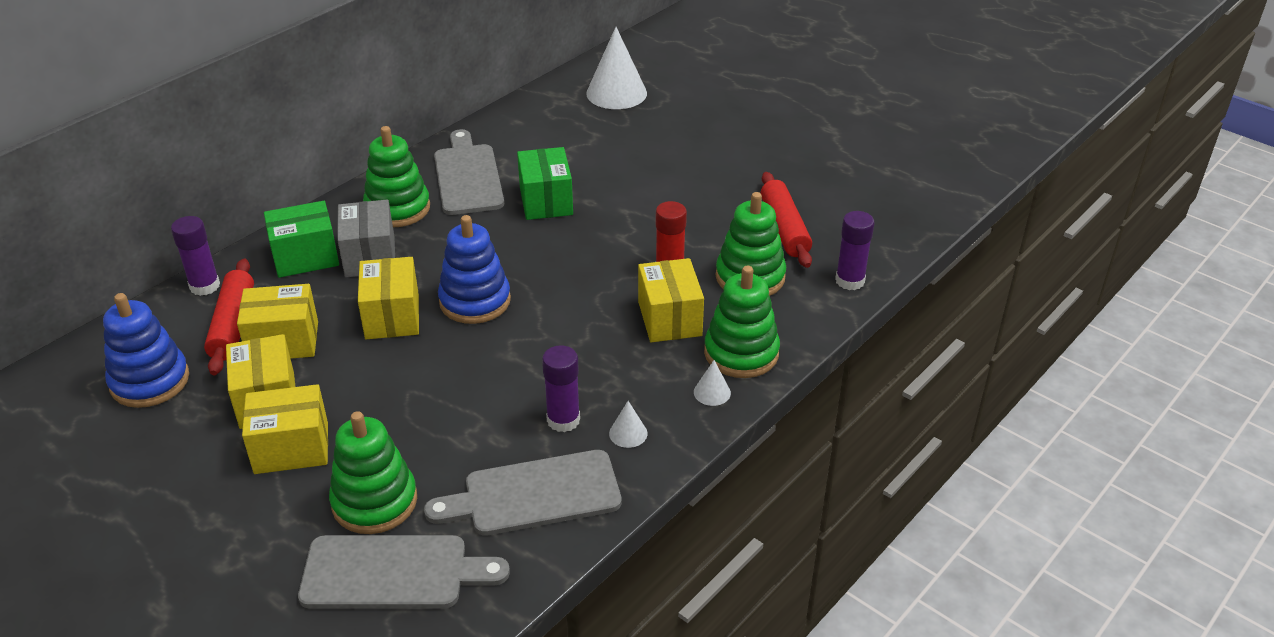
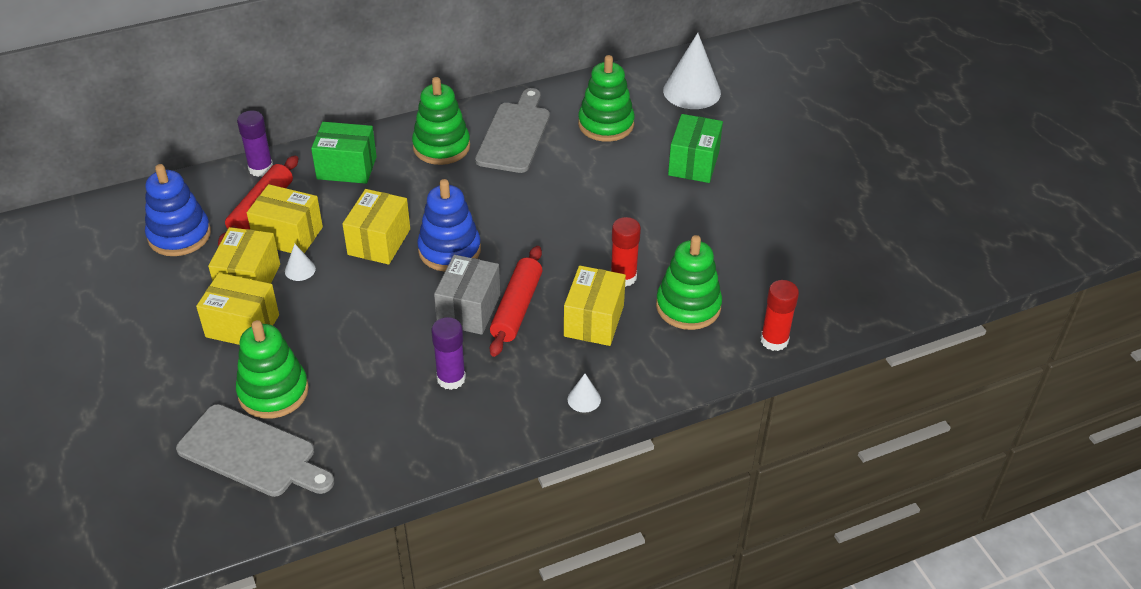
camera: 25 degrees right, 5 degrees up
grey box [337,200,395,278] -> grey box moved to [434,255,500,335]
grey cutting board [424,450,622,536] -> none
green box [517,147,573,220] -> green box moved to [668,114,723,183]
white cone [609,401,647,448] -> white cone moved to [285,244,316,281]
green stacking toy [704,266,780,378] -> green stacking toy moved to [578,55,635,142]
red rolling pin [760,172,812,268] -> red rolling pin moved to [490,246,542,357]
purple glue stick [835,211,875,290] -> red glue stick [761,280,799,351]

